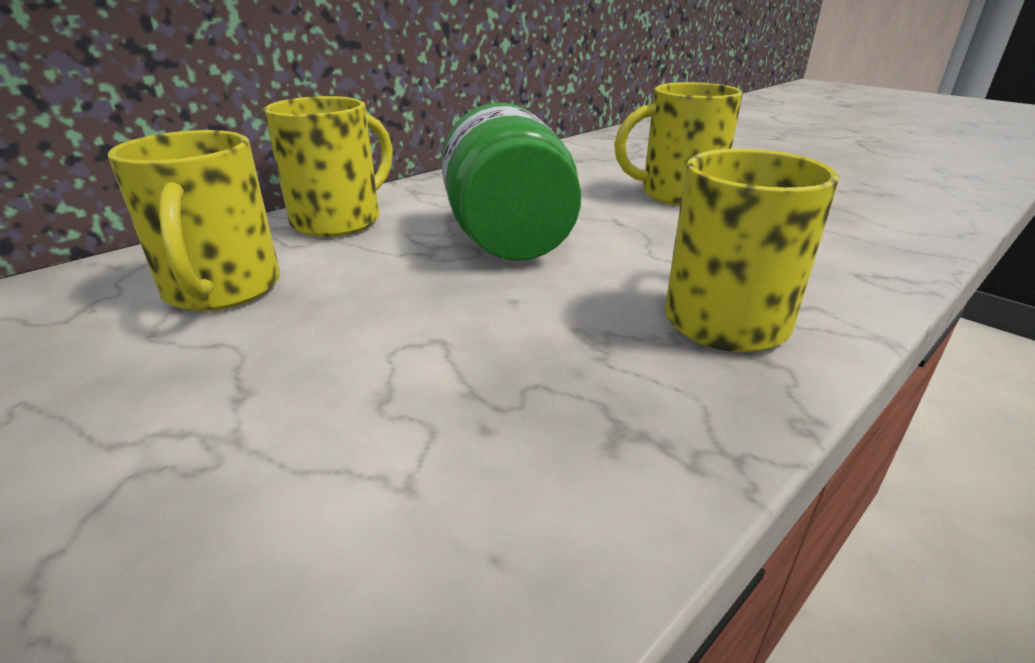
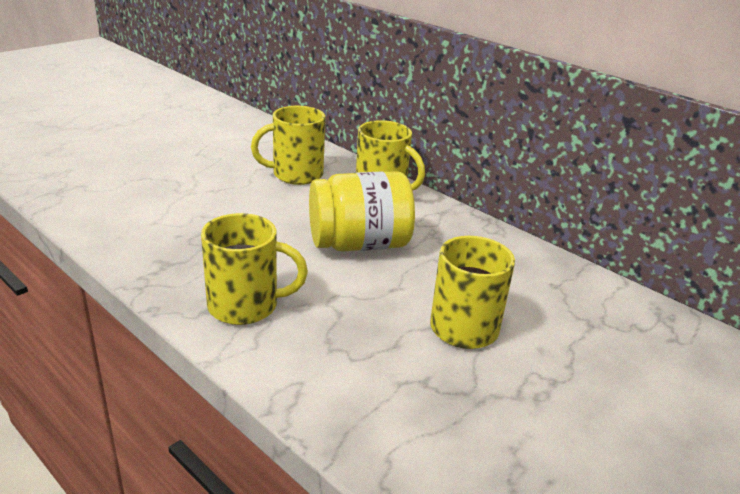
camera: 85 degrees right, 0 degrees up
green jar [441,103,581,261] -> yellow jar [309,171,415,251]

